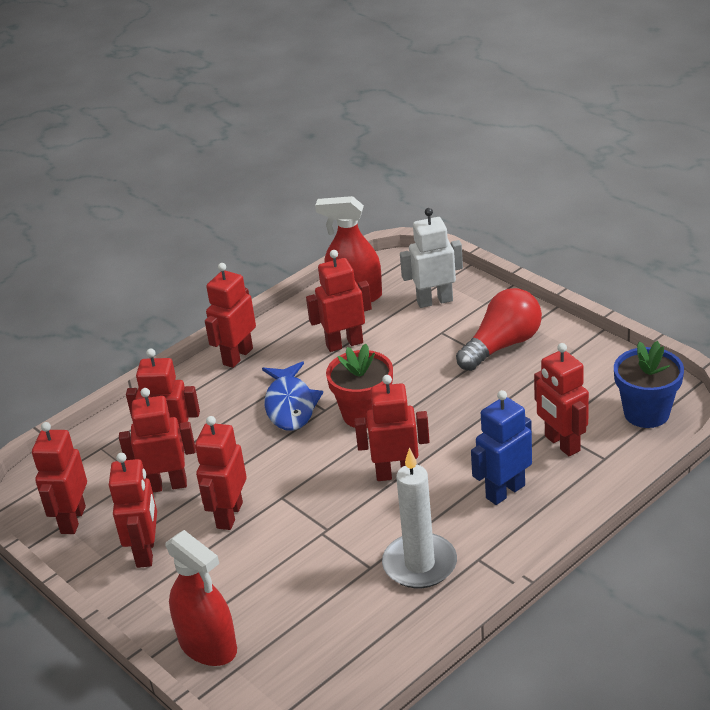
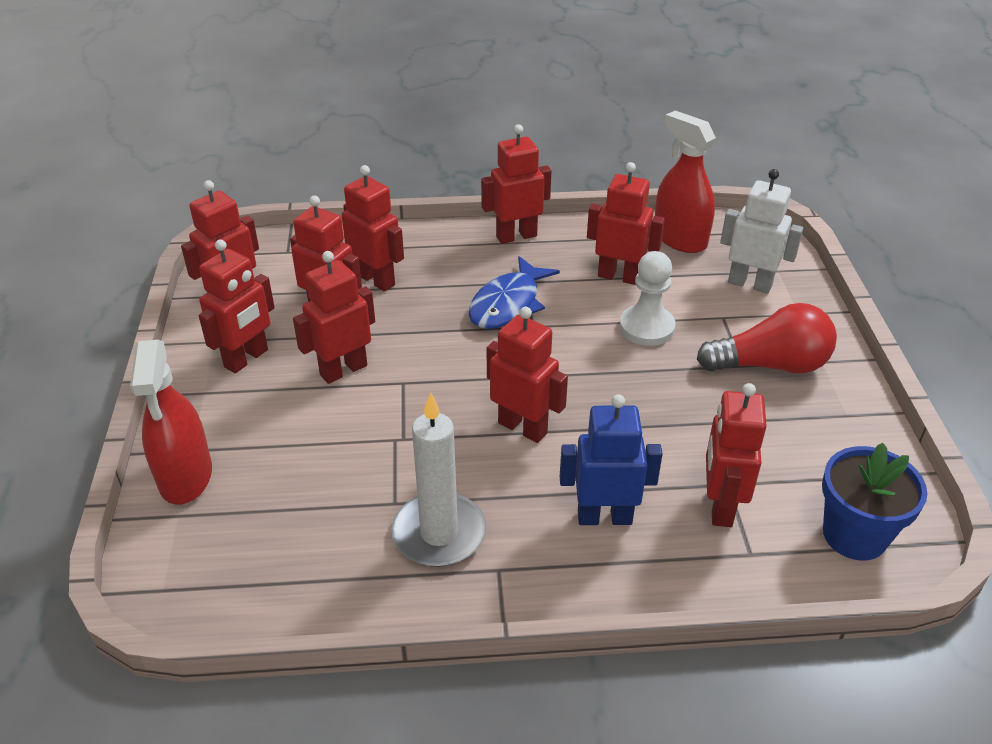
camera: 35 degrees right, 5 degrees up
red flower pot [326,343,393,428] -> none
none -> white pawn [620,251,676,346]

